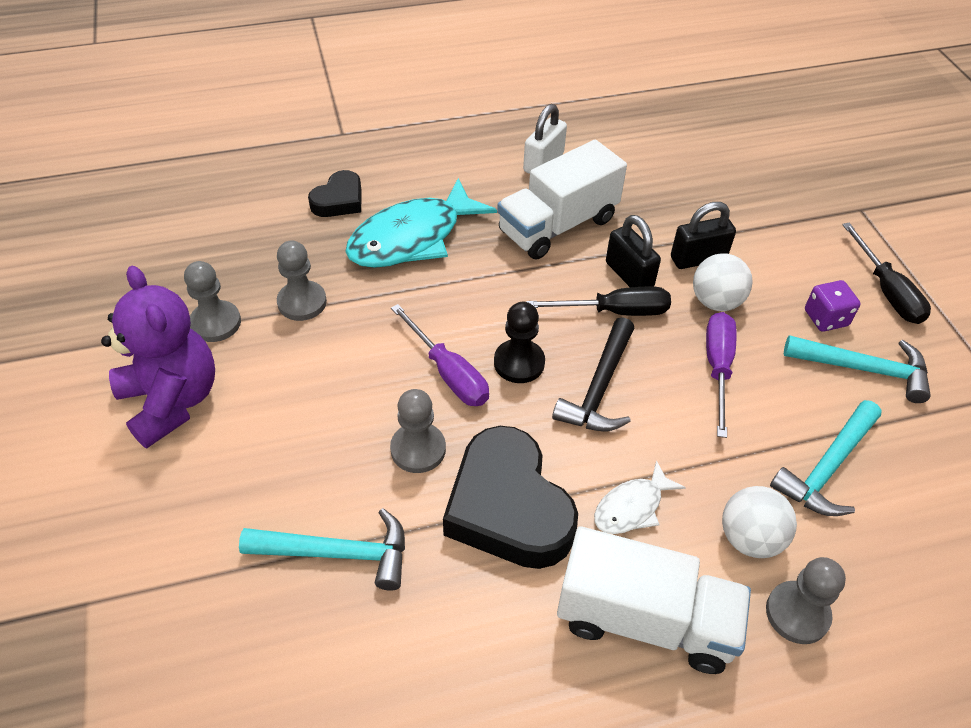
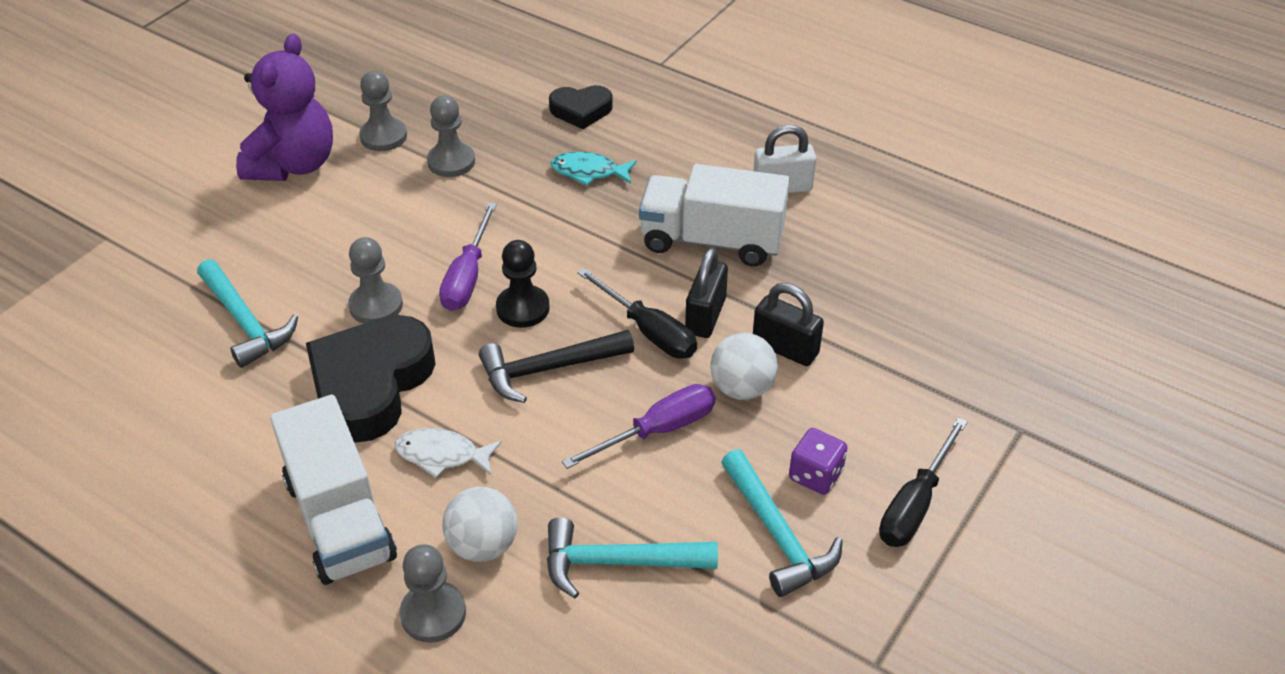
camera: 50 degrees right, 5 degrees down
turquoise fish [345,178,497,268] -> turquoise fish [551,152,637,186], size x0.51

